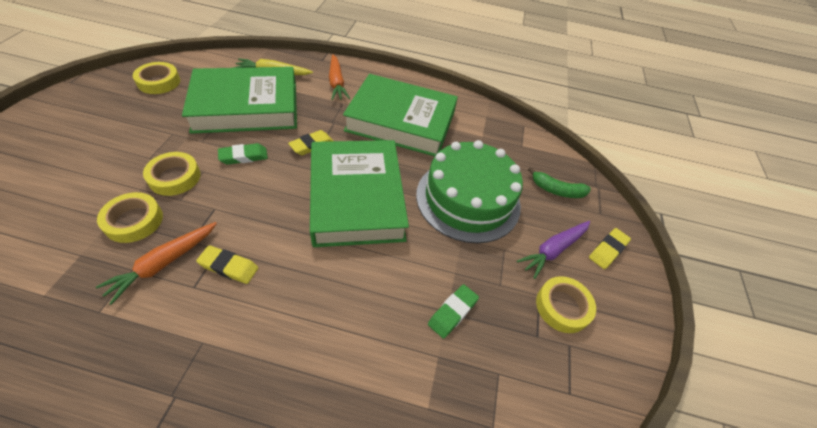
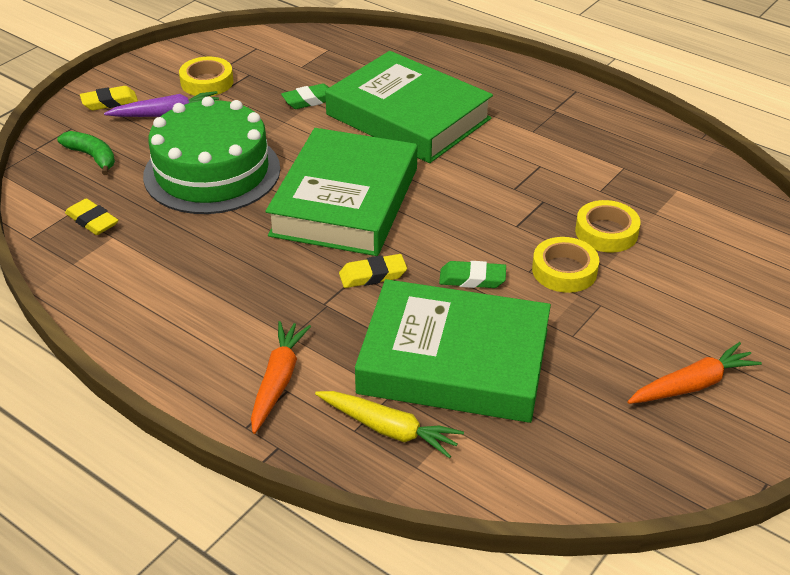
camera: 150 degrees left, 10 degrees down
orange carrot [96,222,217,305] -> orange carrot moved to [627,342,762,404]
yellow tape [133,62,180,94] -> none
yellow eraser [196,245,258,284] -> yellow eraser moved to [65,198,118,235]
green book [343,74,458,156] -> green book moved to [325,51,493,163]

